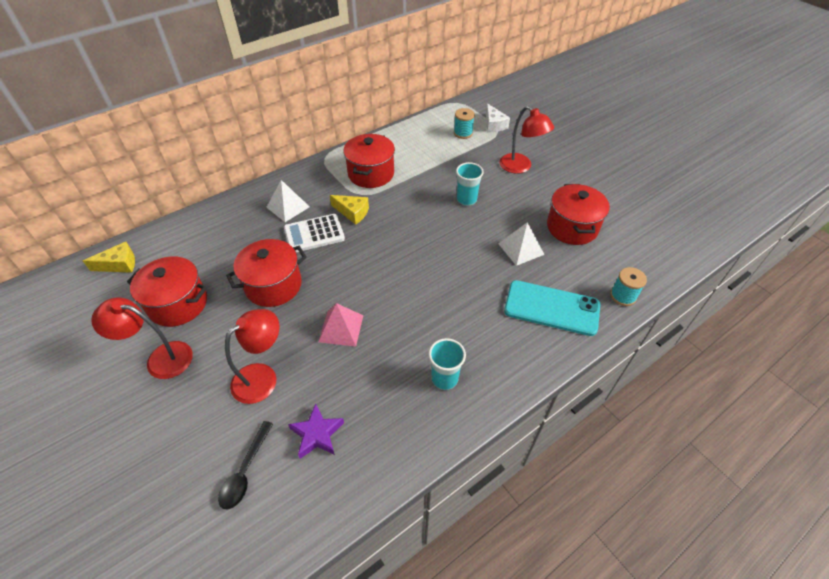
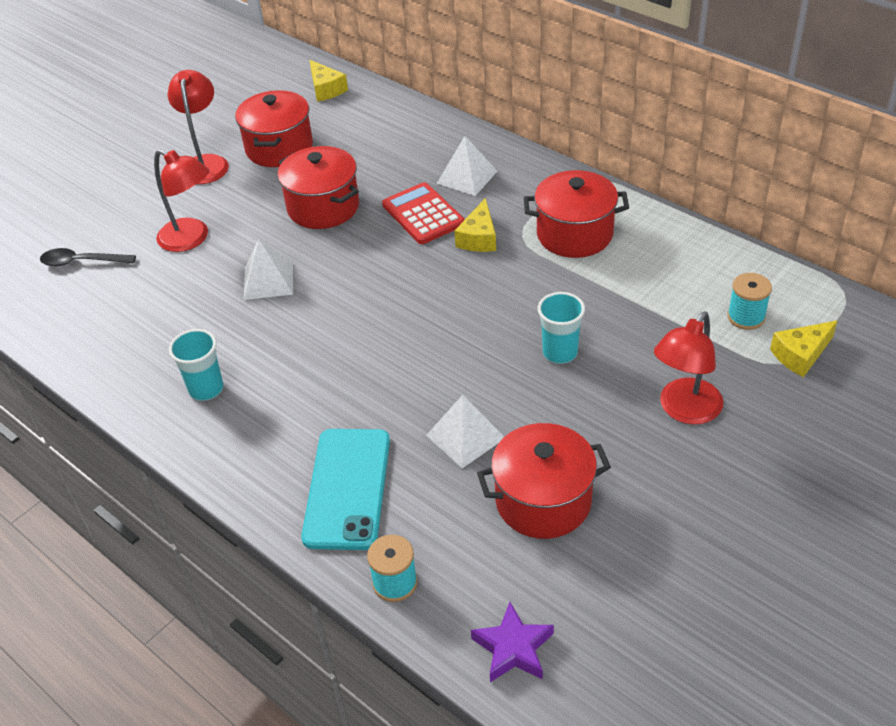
camera: 80 degrees right, 5 degrees down
white calculator [284,214,345,252] -> red calculator [382,182,465,244]
purple star [288,404,344,459] -> purple star moved to [471,602,554,682]
pink pyramid [319,303,363,347] -> white pyramid [244,239,293,300]
white cheese [486,103,510,132] -> yellow cheese [770,321,837,377]

